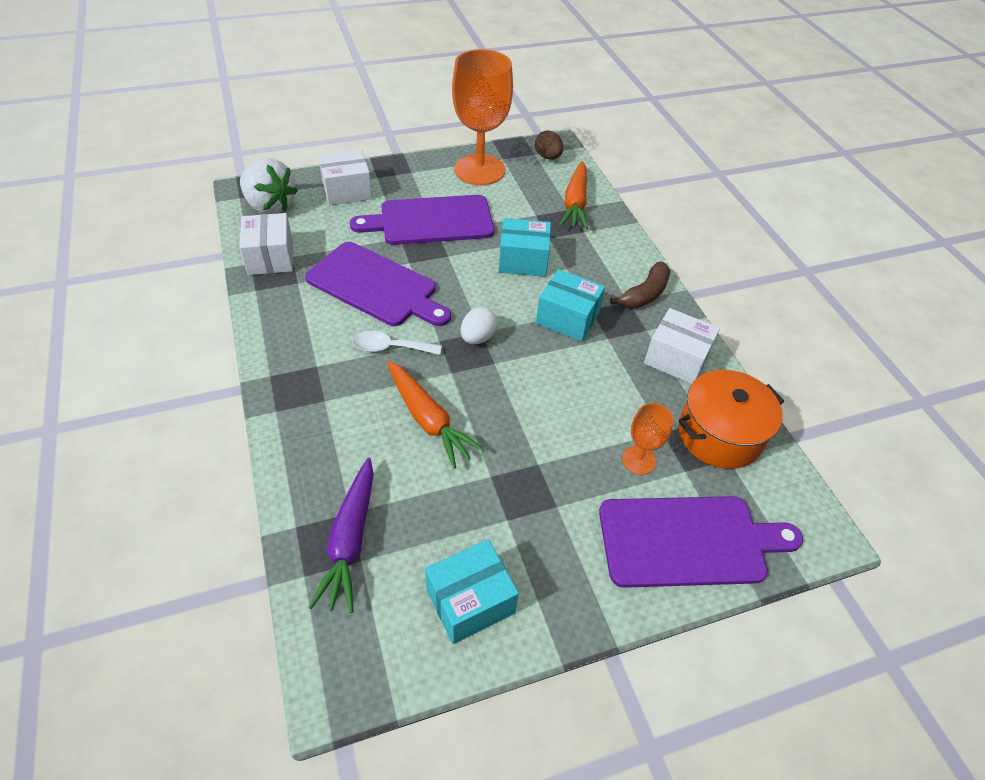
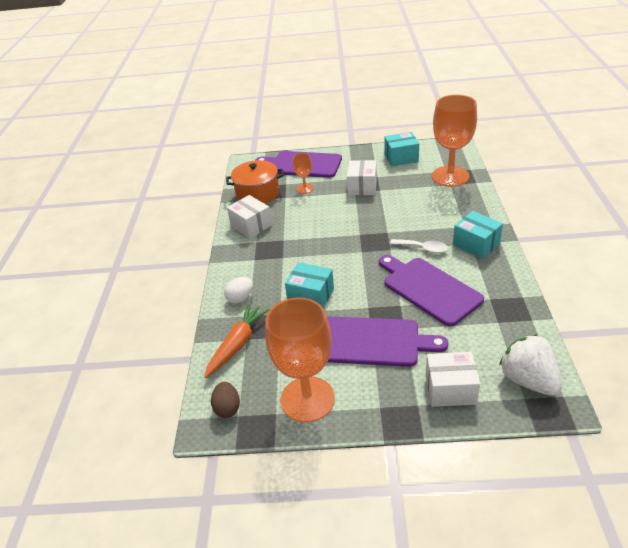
camera: 155 degrees left, 10 degrees down
white box [239,213,293,275] -> white box moved to [347,160,377,195]
purple carrot [308,458,374,613] -> orange goblet [432,95,477,187]
orange carrot [387,361,485,468] -> none
white egg [461,307,498,344] -> white egg moved to [224,277,253,304]
turquoise box [536,269,605,341] -> turquoise box moved to [453,211,503,259]
brown banana [610,262,670,308] -> none

